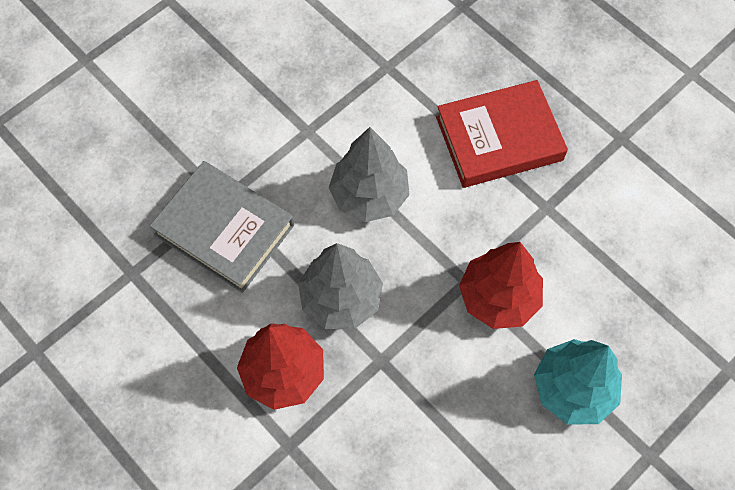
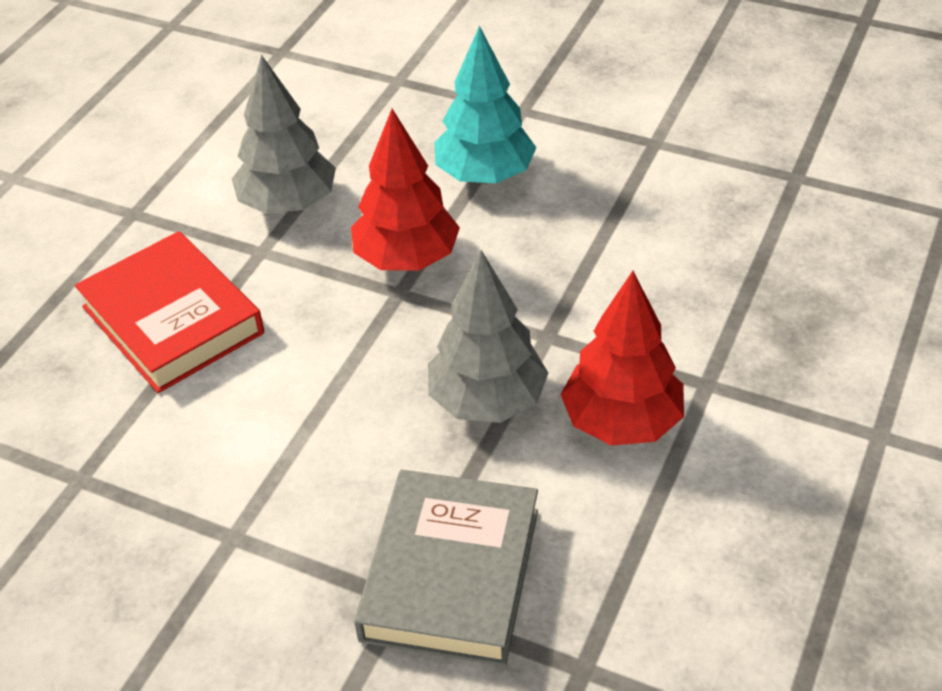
camera: 110 degrees left, 20 degrees down
grey tree [329,127,410,222] -> grey tree moved to [232,55,336,214]

